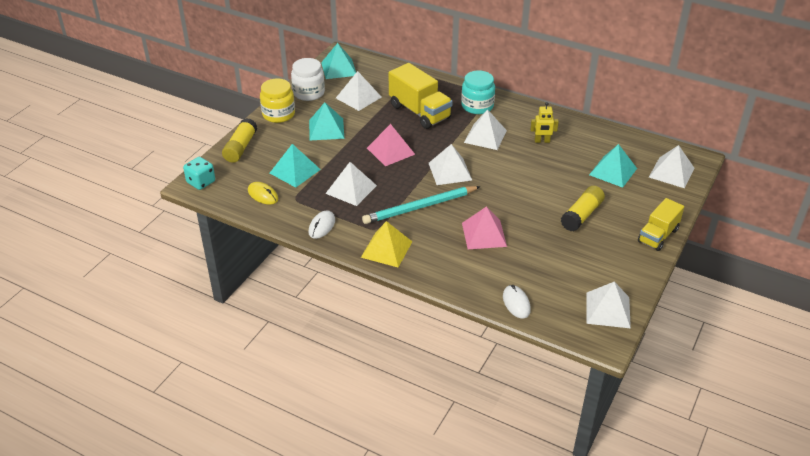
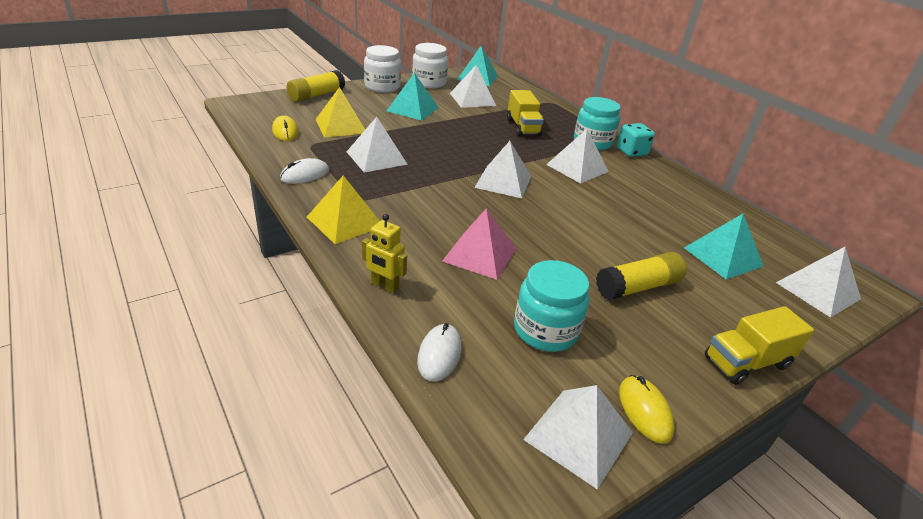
camera: 25 degrees right, 5 degrees down
turquoise dice [183,157,215,190] -> turquoise dice moved to [617,123,655,157]
yellow jar [260,78,295,123] -> white jar [364,45,401,93]
turquoise pyramid [270,144,321,187] -> yellow pyramid [315,87,365,137]
turquoise pencil [362,186,481,224] -> none
pink pyramid [367,124,415,166] -> none
yellow truck [389,63,453,129] -> yellow truck [507,90,544,136], size x0.65
yellow robot [530,102,559,143] -> yellow robot moved to [362,214,407,293]
none -> turquoise jar [514,260,589,352]
none -> yellow mouse [619,375,675,444]

